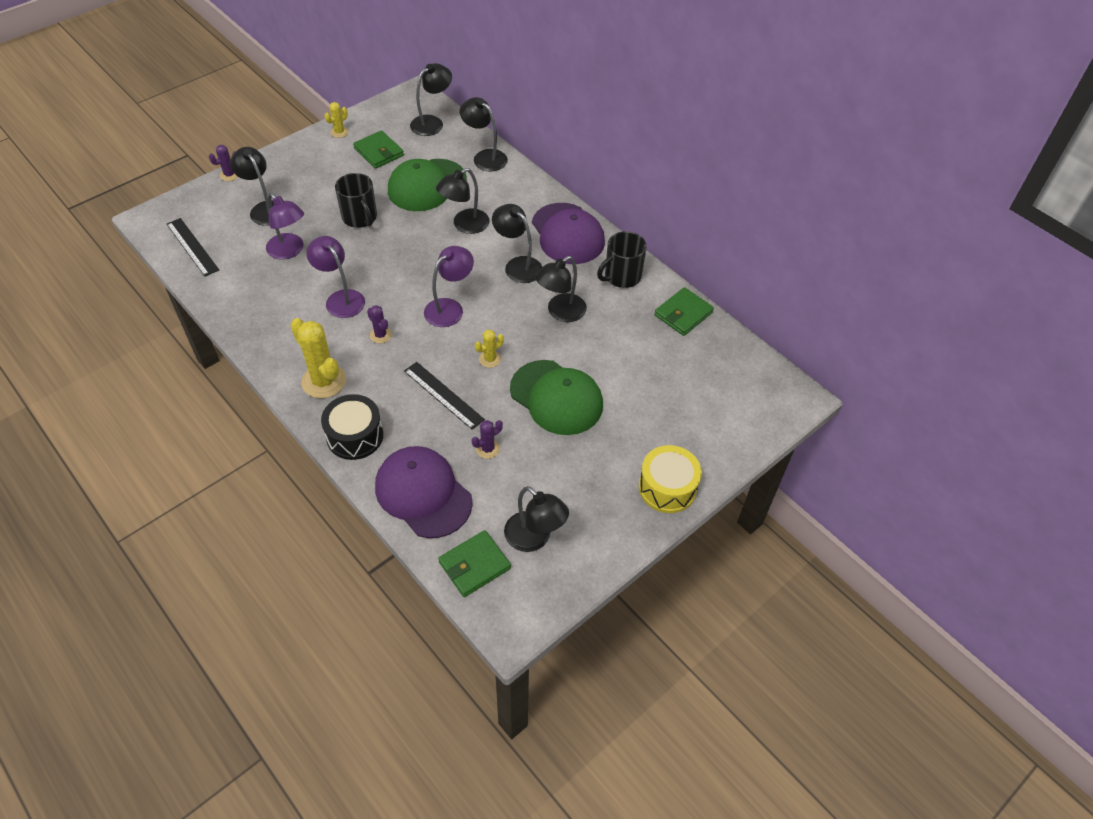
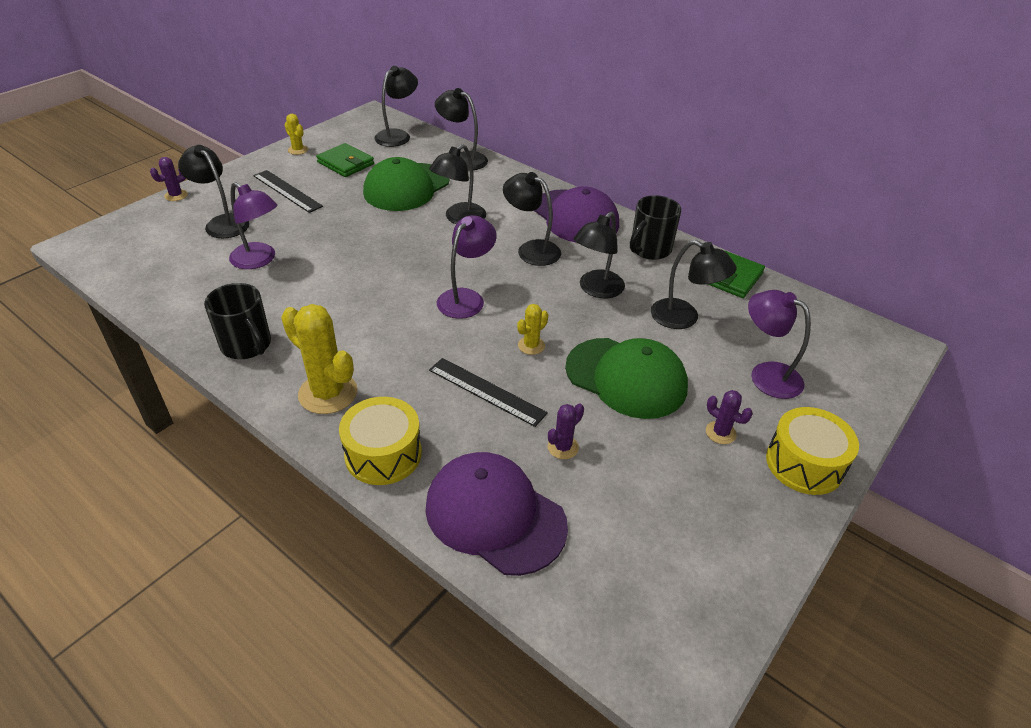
camera: 10 degrees left, 10 degrees down
black ruler [167,218,219,277] -> black ruler moved to [253,170,323,213]
purple lamp [306,236,365,318] -> purple lamp moved to [748,290,811,399]
black drum [321,394,383,460] -> yellow drum [339,397,422,485]
yellow cactus [324,102,349,138] -> yellow cactus turned 75 degrees counterclockwise [285,114,308,155]
black mug [335,173,377,228] -> black mug moved to [204,283,271,359]
purple cactus [367,305,392,343] -> purple cactus moved to [706,390,753,444]
green wallet [438,530,511,597] -> none
black lamp [504,486,569,552] -> black lamp moved to [651,240,737,329]

